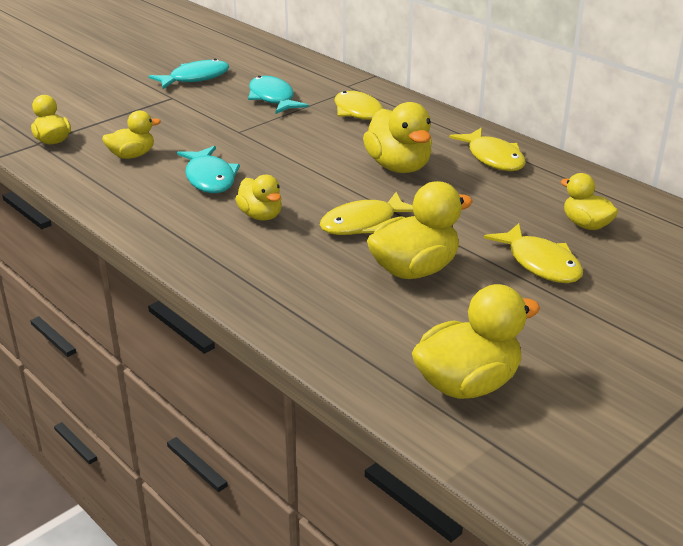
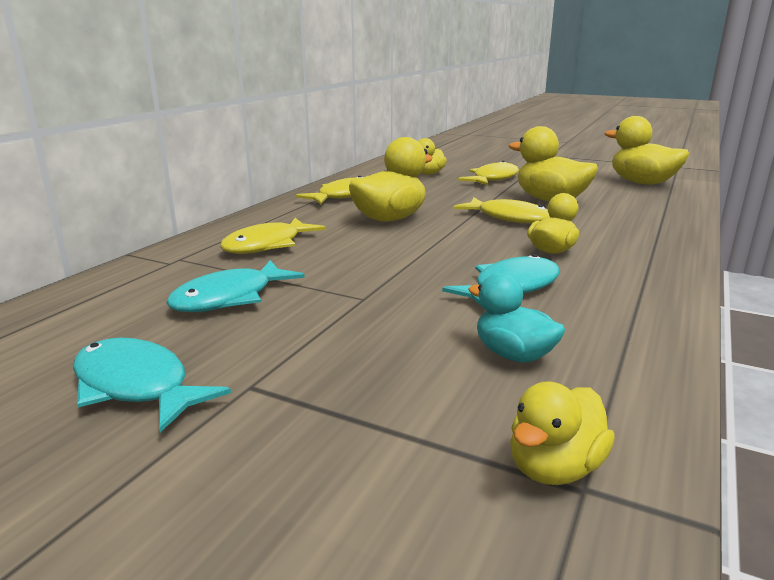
camera: 110 degrees left, 10 degrees down
yellow duck [102,110,161,159] -> turquoise duck [468,273,565,363]

